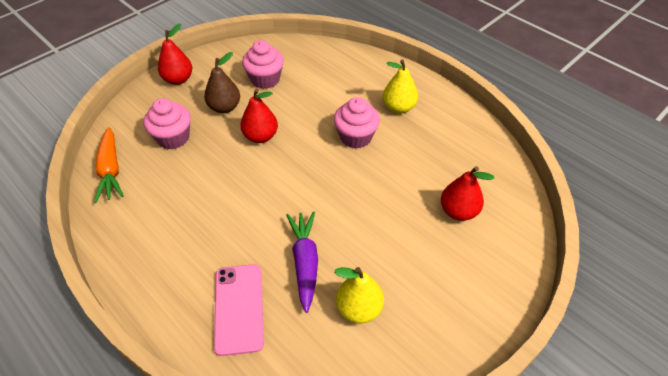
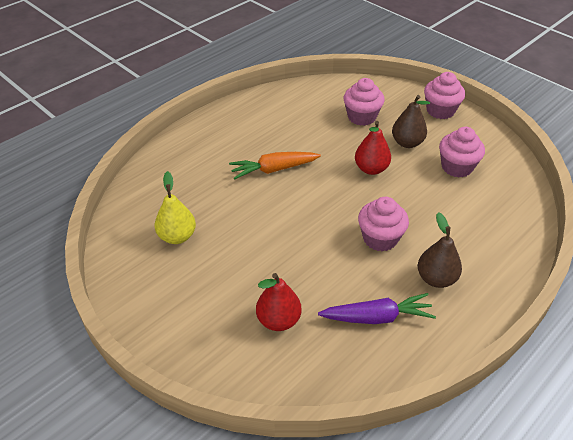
camera: 90 degrees right, 5 degrees down
orange carrot [94,127,124,203] -> orange carrot moved to [229,152,321,179]
red pear [158,24,192,85] -> pink cupcake [424,72,465,119]
pink phone [214,264,264,356] -> none
purple carrot [286,211,318,313] -> purple carrot moved to [318,293,436,324]
yellow pear [383,59,418,114] -> brown pear [418,212,462,288]

